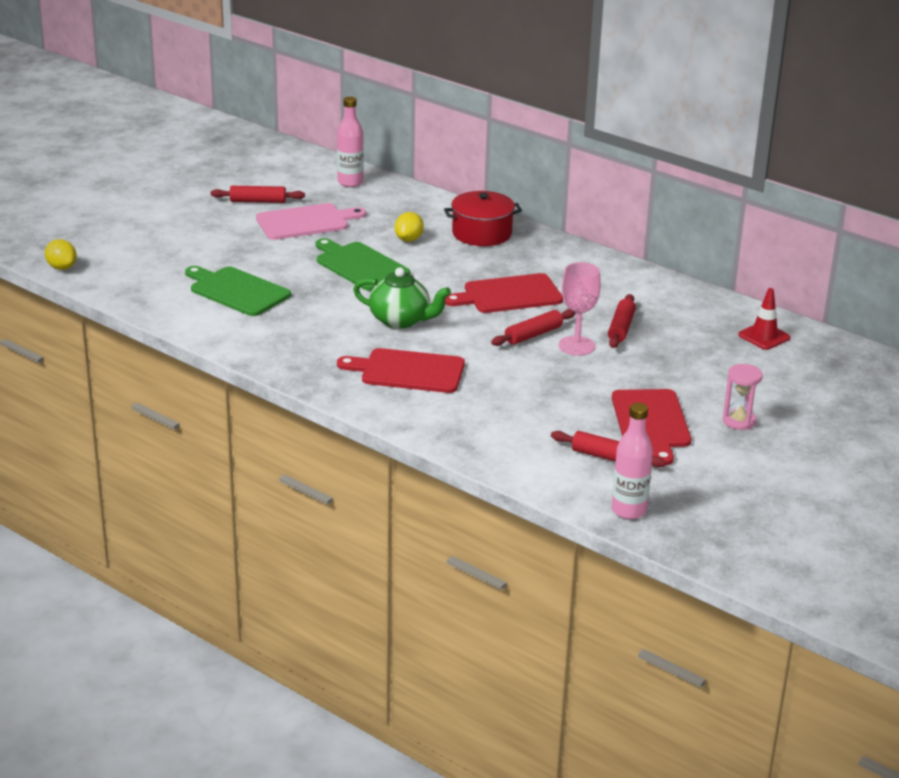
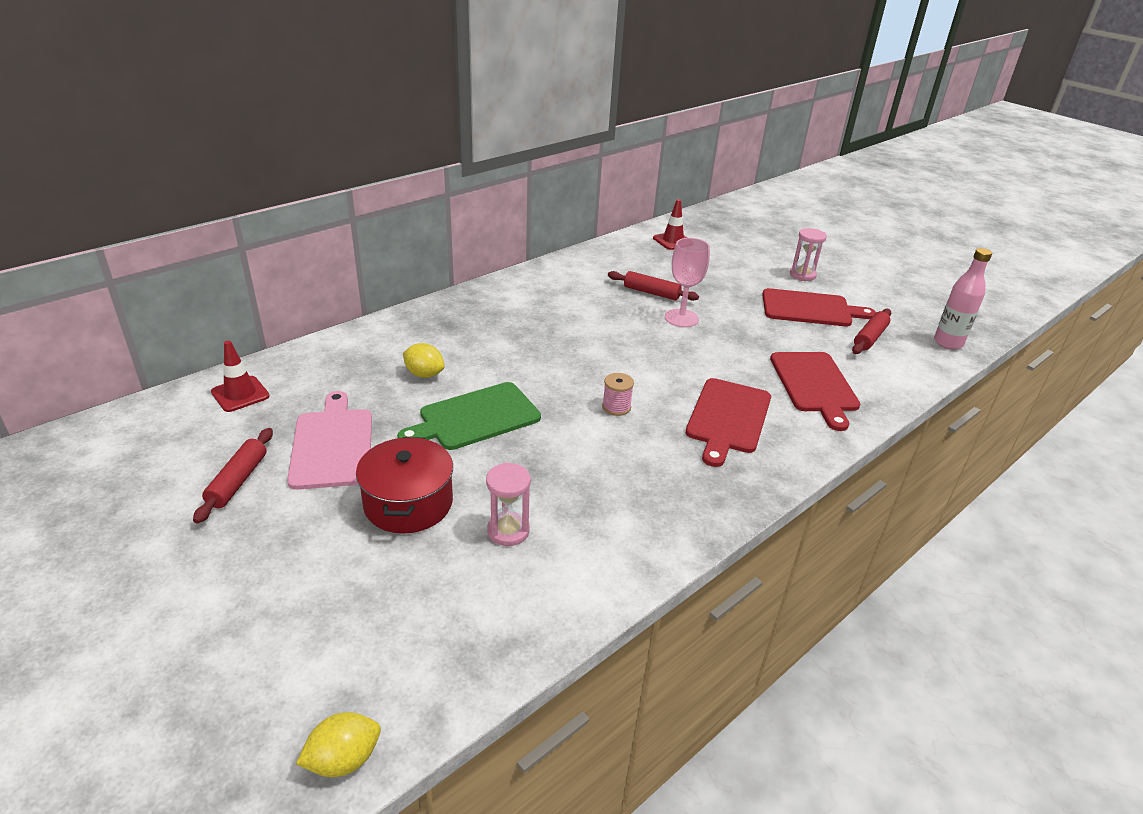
camera: 80 degrees left, 5 degrees up
green cutting board [185,266,291,316] -> pink hourglass [486,463,531,546]
pink bottle [337,96,363,187] -> red traffic cone [211,341,270,412]
green teapot [353,267,451,329] -> pink spool [602,373,634,416]
red pot [444,191,522,246] -> red pot moved to [356,437,453,534]
red cutting board [445,273,563,313] -> red cutting board moved to [770,352,860,431]
red rolling pin [491,309,576,346] -> none

